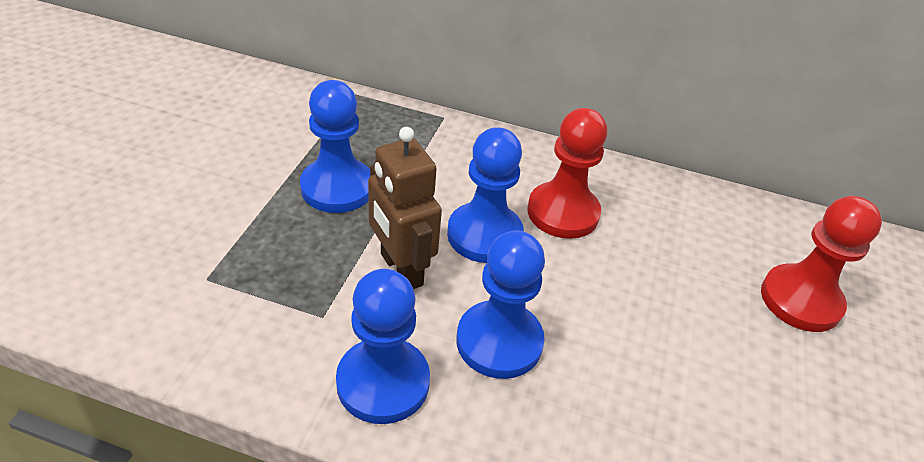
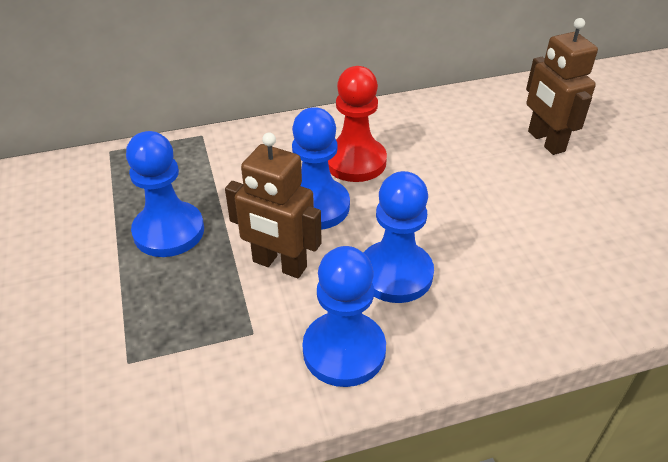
camera: 30 degrees left, 0 degrees up
red pawn [761,196,882,332] -> brown robot [526,18,598,155]

